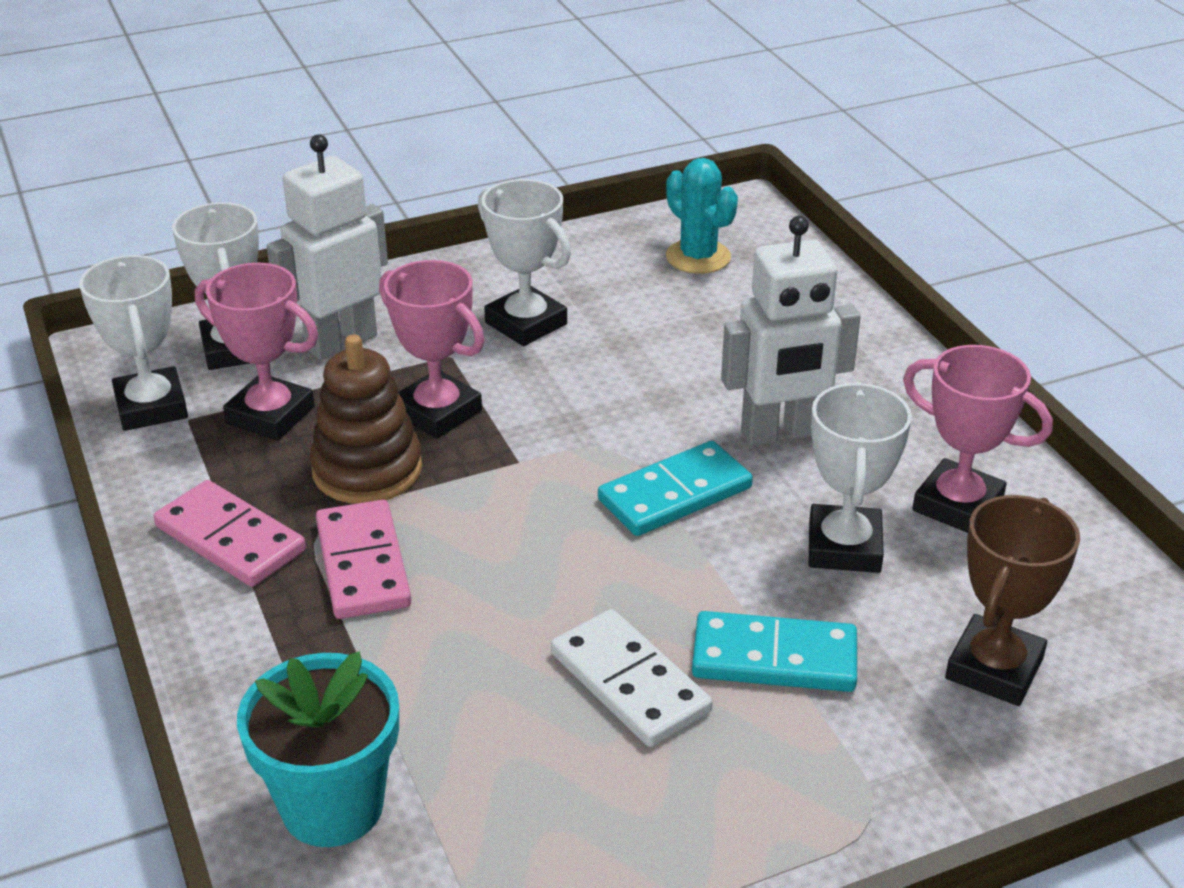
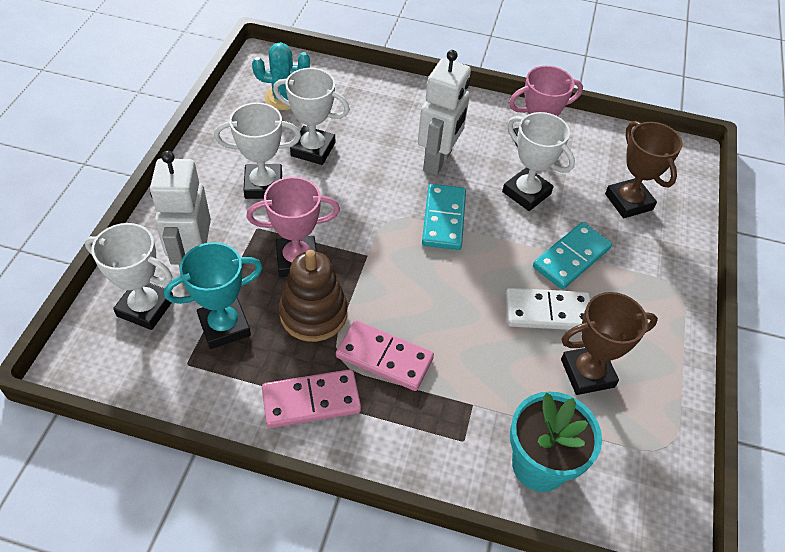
camera: 55 degrees left, 15 degrees up
white trophy [79,255,188,431] -> white trophy moved to [273,68,350,165]
pink trophy [195,263,318,441] -> turquoise trophy [164,242,263,349]
none -> brown trophy [561,292,658,395]

